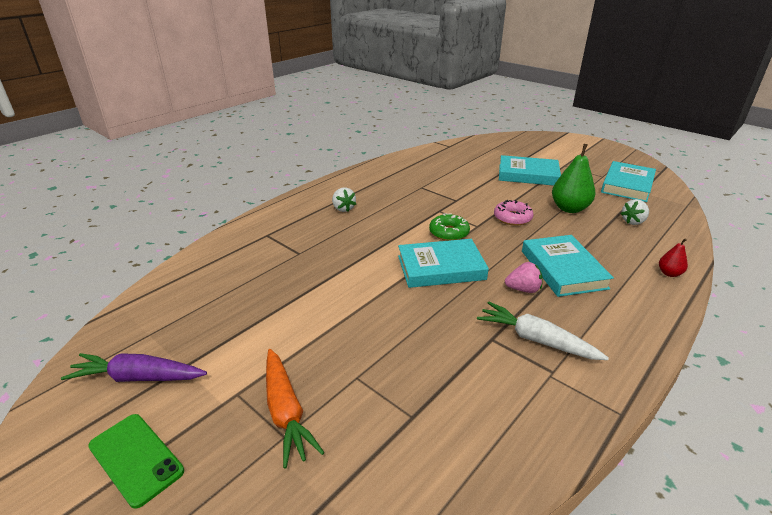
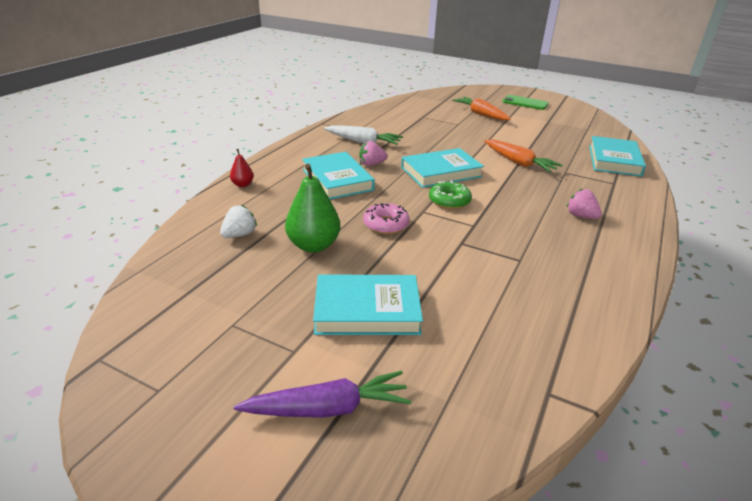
camera: 165 degrees right, 0 degrees up
purple carrot [61,353,207,382] -> purple carrot moved to [234,371,411,418]
white strawberry [332,187,356,212] -> pink strawberry [567,189,602,219]
turquoise book [601,161,656,202] -> turquoise book moved to [589,136,646,177]
none -> orange carrot [484,139,562,172]

